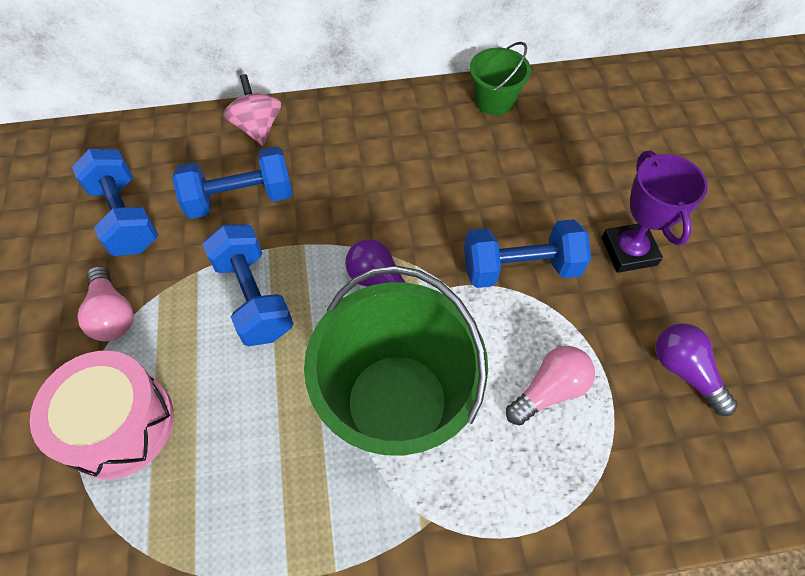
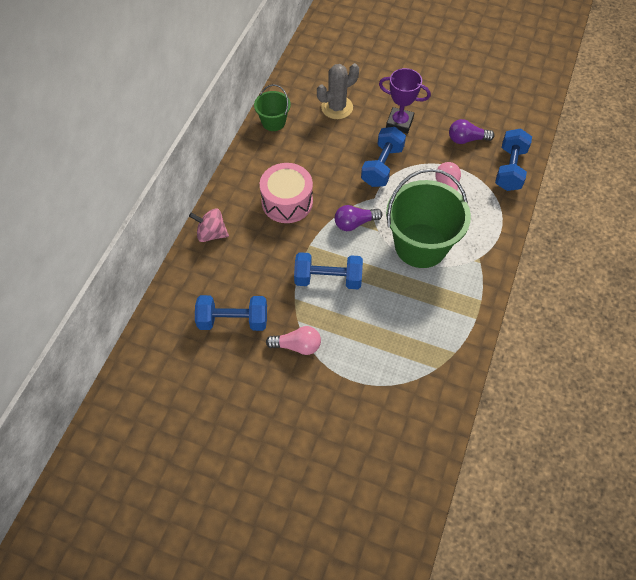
camera: 60 degrees left, 0 degrees up
pink drum [30,351,174,479] -> pink drum moved to [260,163,313,223]
blue dumbbell [172,146,293,219] -> blue dumbbell moved to [495,129,532,191]
none -> grey cactus [317,63,359,119]

